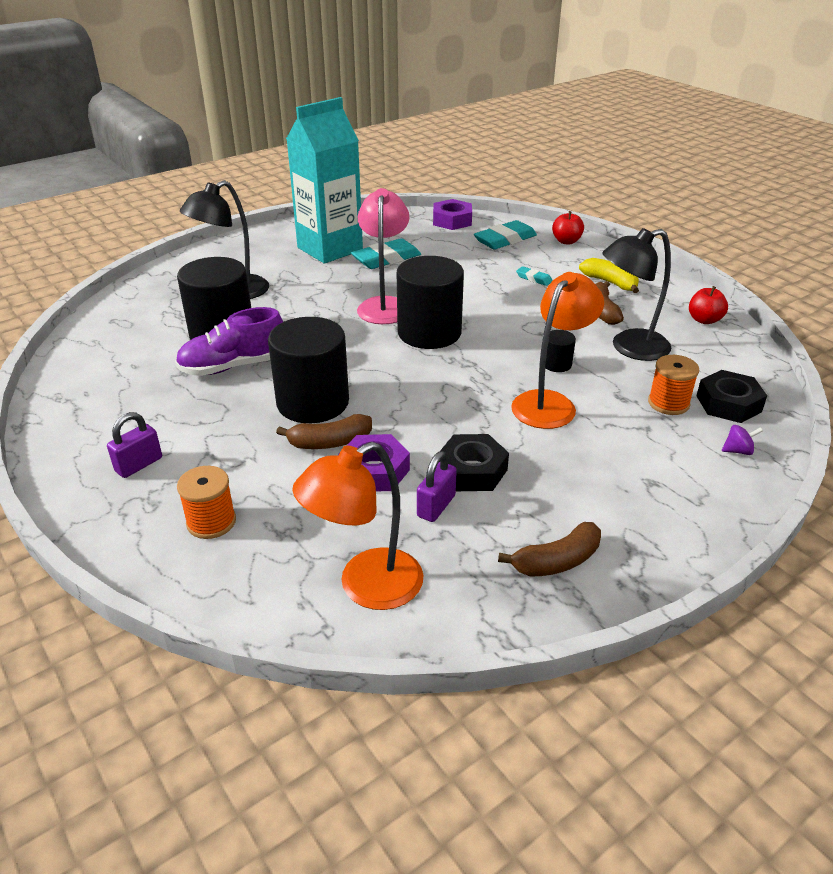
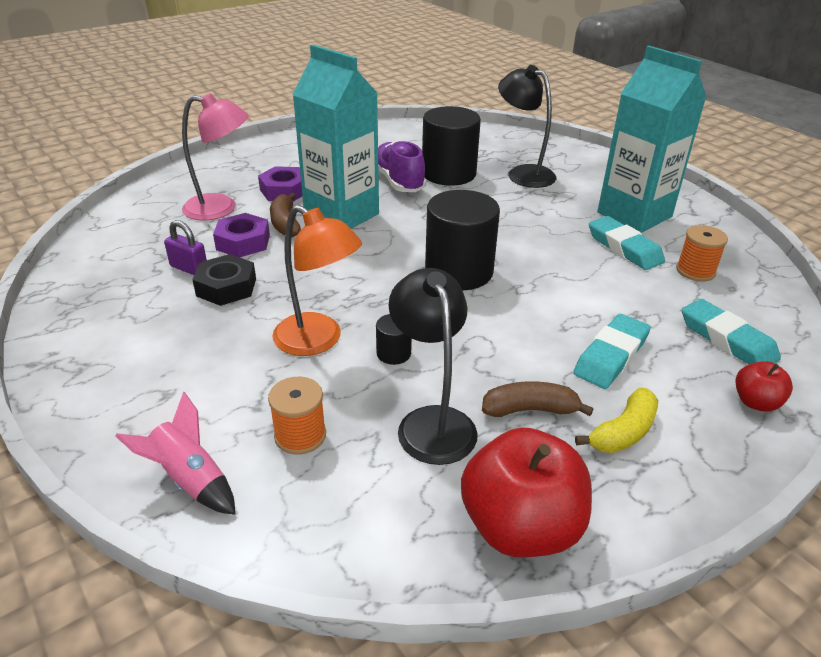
camera: 90 degrees right, 0 degrees up
purple padlock [107,412,162,478] -> none
orange spool [177,466,236,539] -> orange spool moved to [676,225,728,282]
black cylinder [268,317,349,423] -> turquoise carton [292,45,379,229]
orange lamp [292,442,423,610] -> none
pink lamp [357,188,409,324] -> pink lamp moved to [182,93,248,220]
purple nut [433,199,472,230] -> purple nut moved to [258,166,302,202]
brown banana [498,522,601,577] -> none
turquoise eraser [516,266,553,286] -> turquoise eraser [573,314,651,389], size x2.00
red apple [689,286,728,324] -> red apple [461,427,592,557], size x2.03
black nut [696,370,767,423] -> none
purple spinning top [722,425,763,455] -> pink rocket [115,392,235,515]

